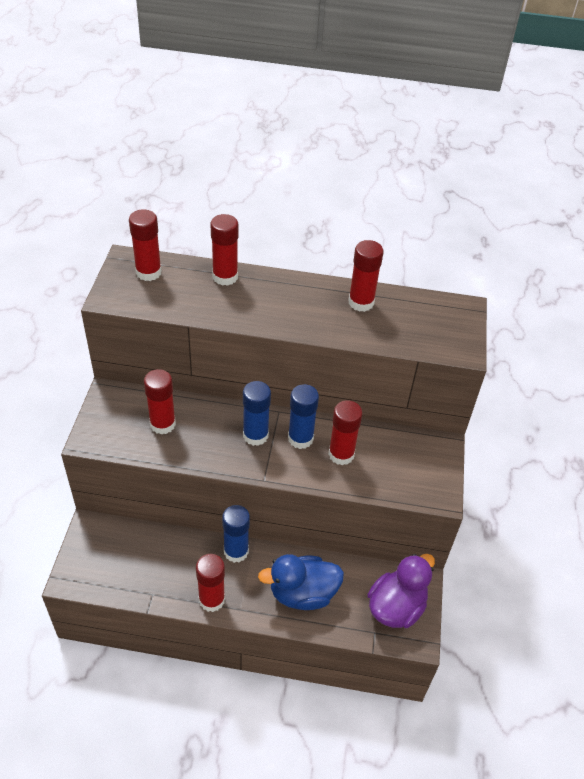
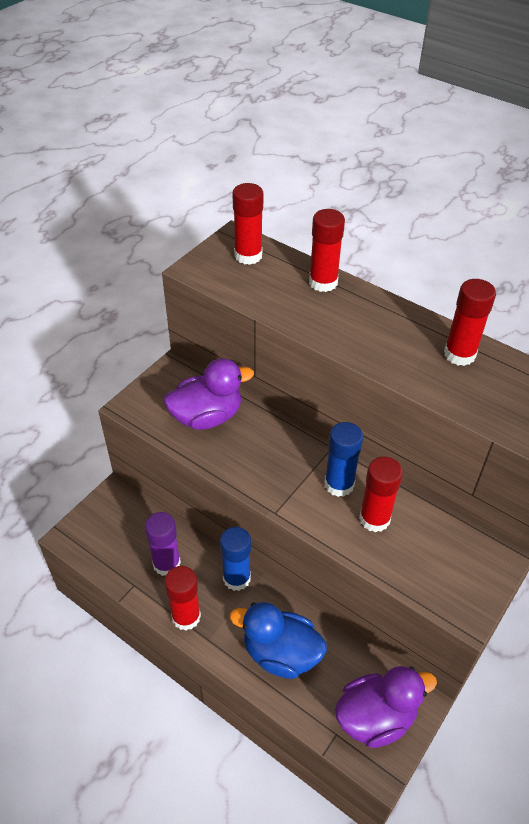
camera: 30 degrees right, 0 degrees up
red glue stick [144,369,176,435] -> purple duck [164,358,254,430]
blue glue stick [243,381,271,446] -> none
none -> purple glue stick [145,512,181,576]

